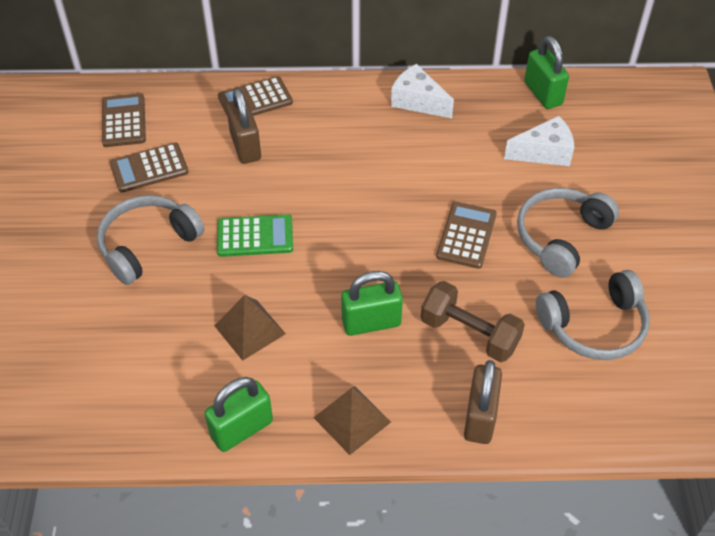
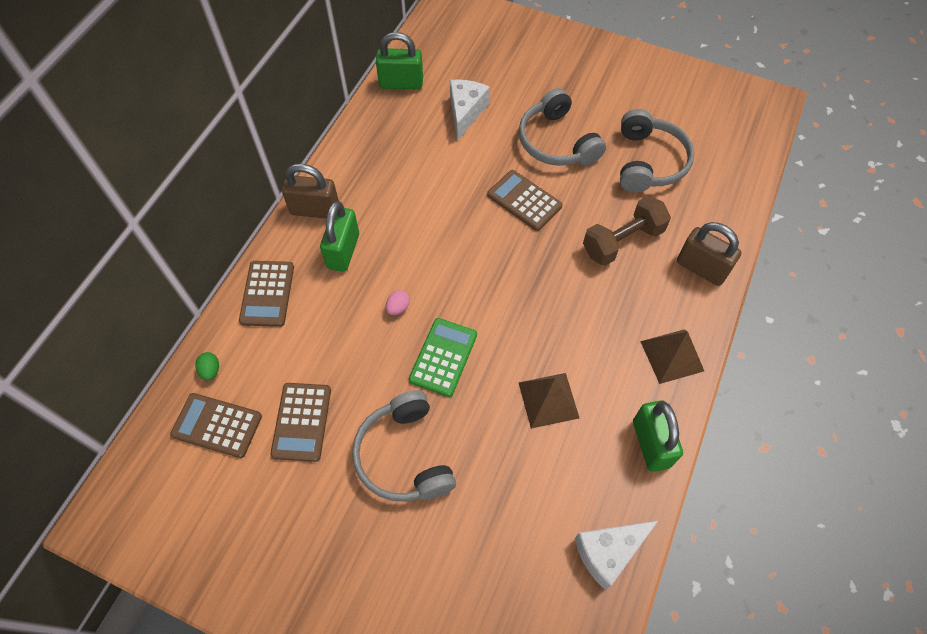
camera: 65 degrees left, 10 degrees up
brown padlock [226,88,261,164] -> brown padlock moved to [282,164,339,219]
green padlock [341,271,403,336] -> green padlock moved to [320,201,359,272]
white cheese [391,64,454,118] -> white cheese moved to [575,521,658,590]
none -> green egg [195,352,219,381]
none -> pink egg [386,290,410,315]

